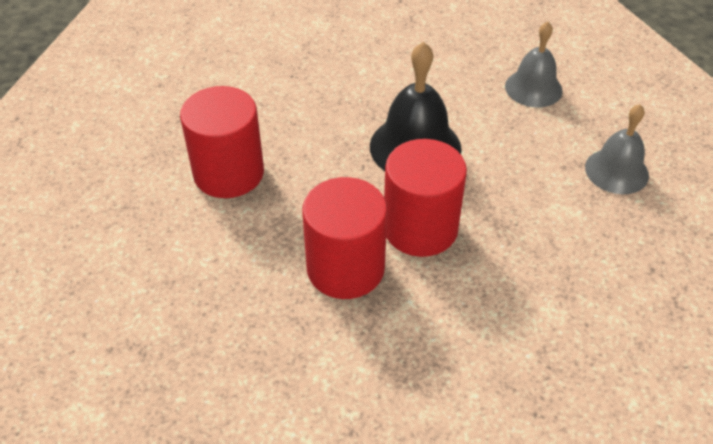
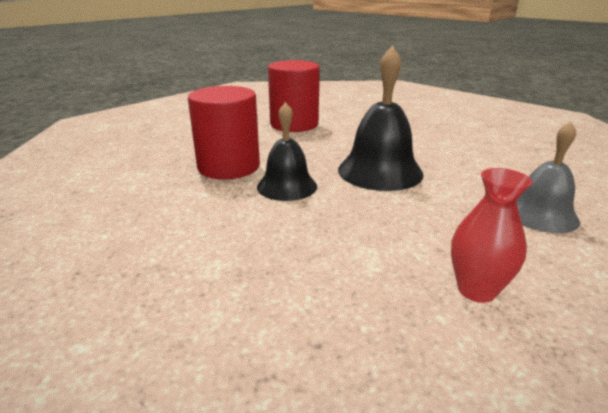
camera: 70 degrees right, 20 degrees down
red cylinder [384,139,467,257] -> black bell [257,102,317,201]
grey bell [585,104,649,194] -> red vase [451,168,532,303]

